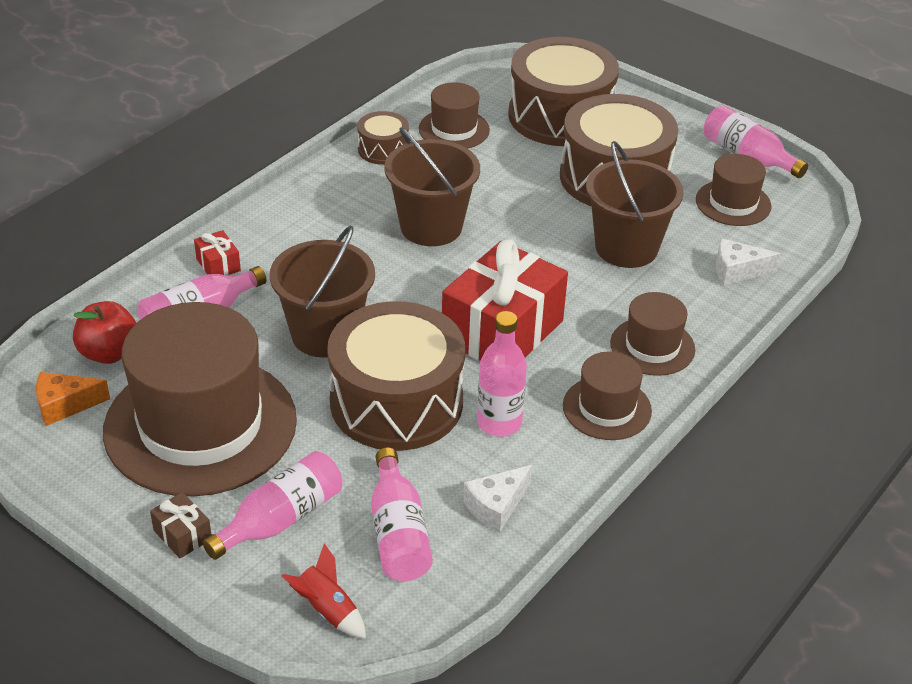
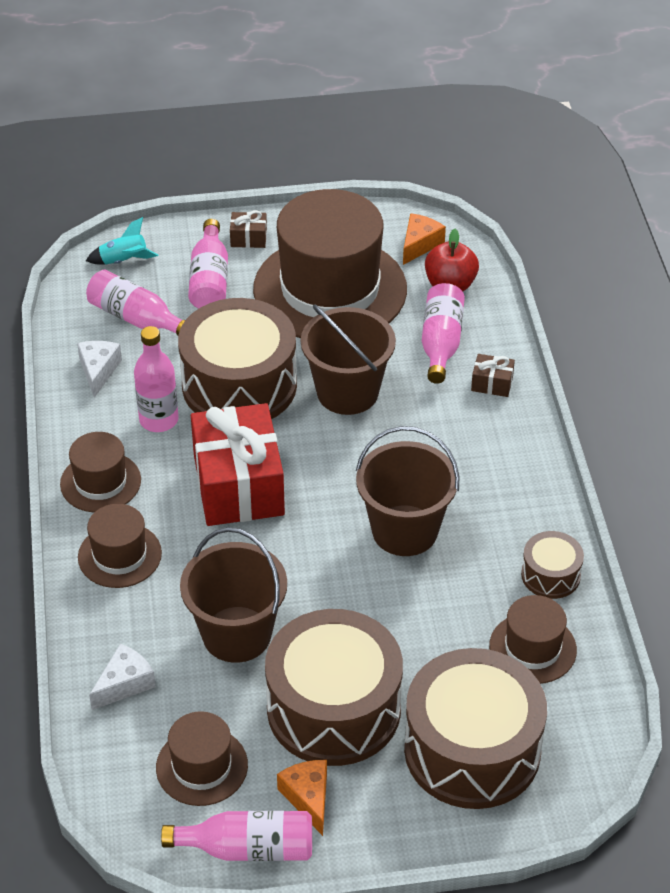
camera: 135 degrees right, 5 degrees up
red gift [194,230,241,276] -> brown gift [471,354,515,397]
red rocket [282,543,366,639] -> turquoise rocket [86,217,158,265]
none -> orange cheese [277,760,327,836]

